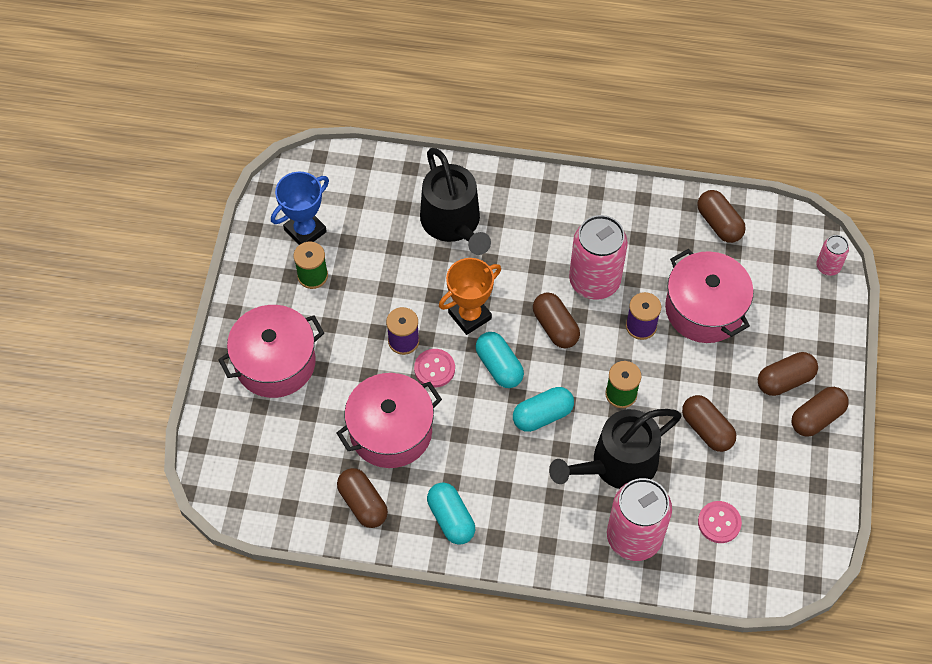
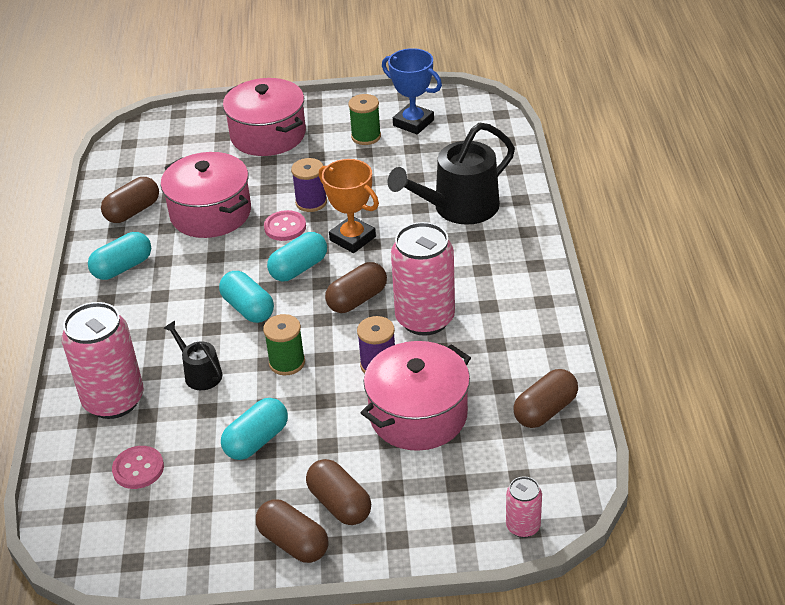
camera: 80 degrees right, 20 degrees down
black watering can [549,409,682,489] -> black watering can [163,321,222,390], size x0.51
brown capsule [682,395,736,452] -> turquoise capsule [221,398,288,460]

